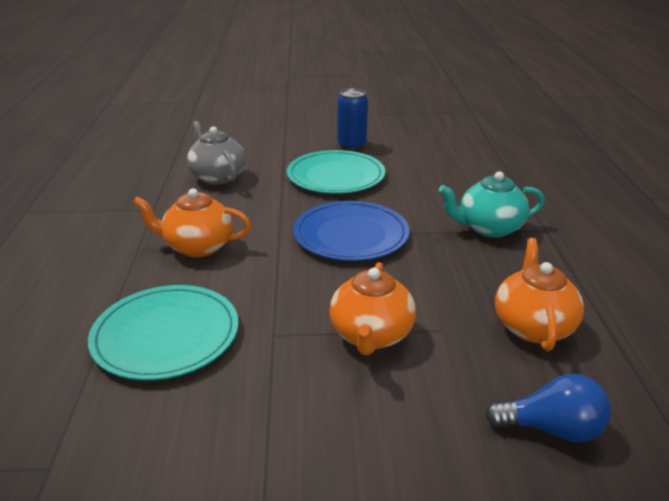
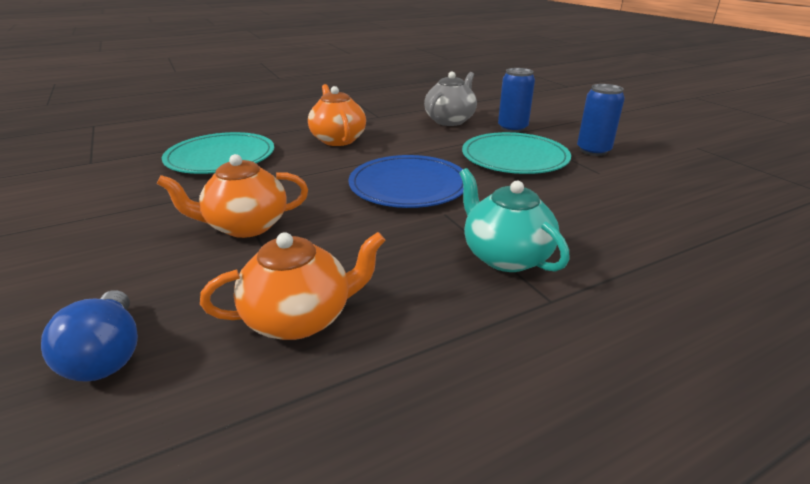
camera: 65 degrees right, 0 degrees up
none -> blue can [498,68,535,132]

